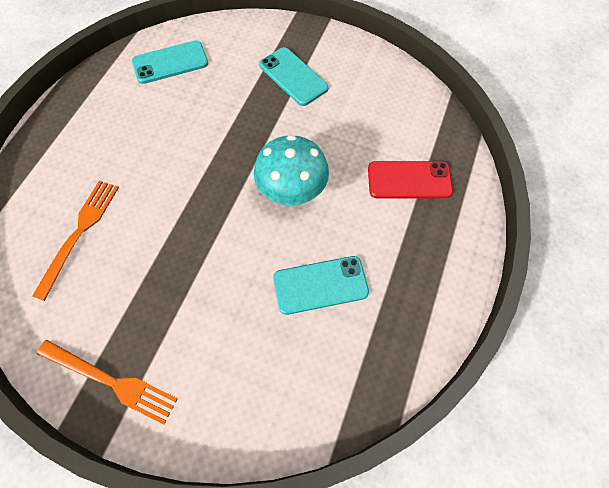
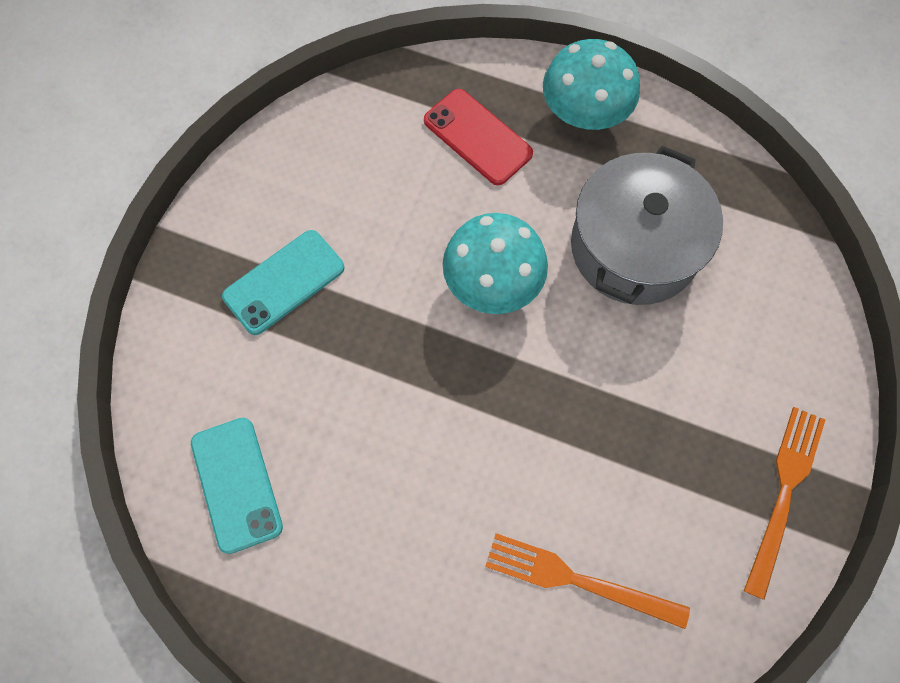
camera: 90 degrees left, 5 degrees up
turquoise phone [273,256,369,315] -> grey pot [571,146,723,305]
red phone [368,161,453,198] -> red phone turned 45 degrees counterclockwise [424,89,533,185]
none -> turquoise mushroom [543,39,640,130]

